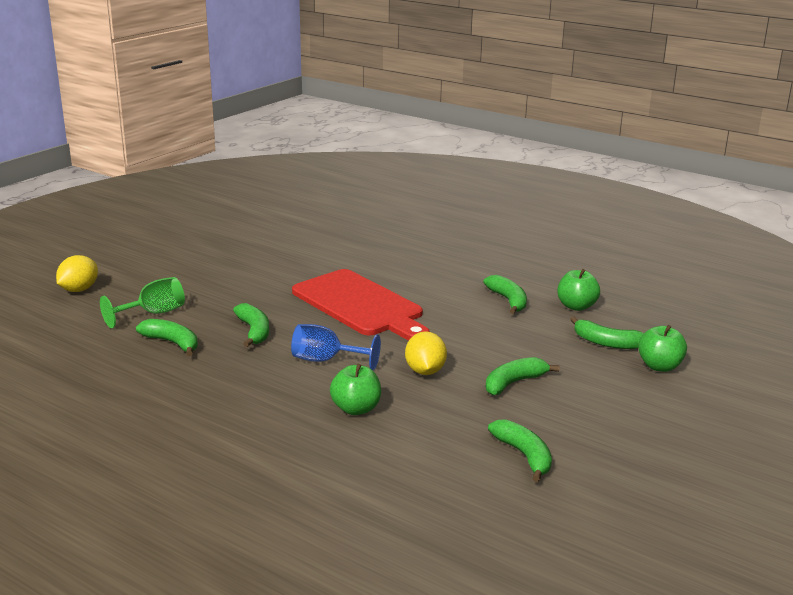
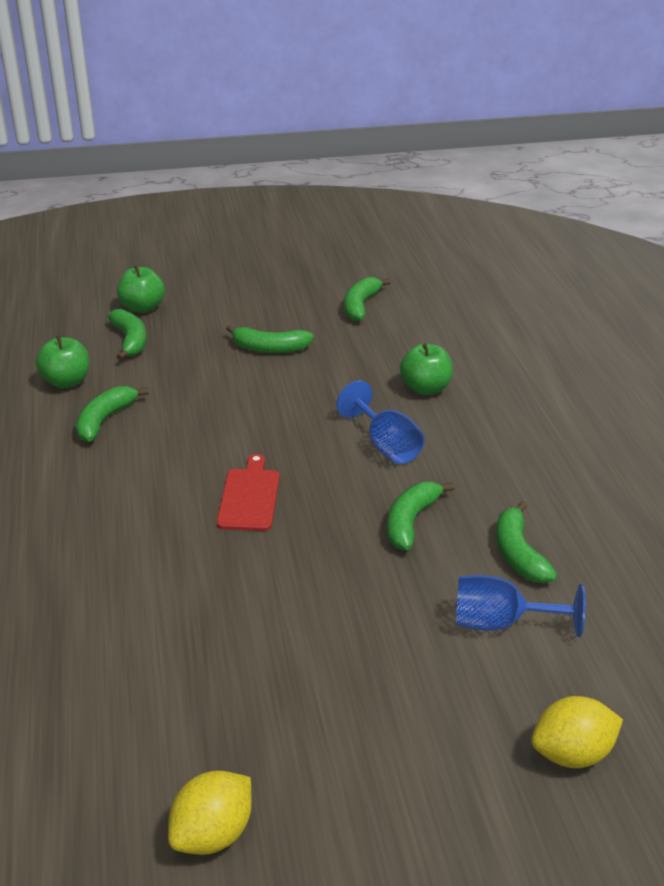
camera: 135 degrees left, 10 degrees up
green goblet [100,277,185,328] -> blue goblet [456,575,586,637]
red cutting board [292,269,430,341] -> red cutting board [216,454,280,531], size x0.50
yellow lemon [405,331,447,375] -> yellow lemon moved to [168,771,252,855]

